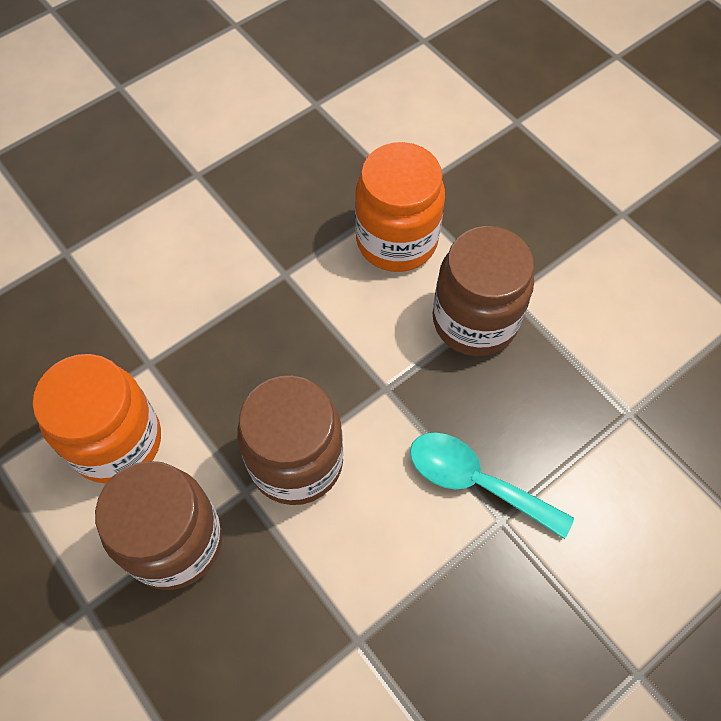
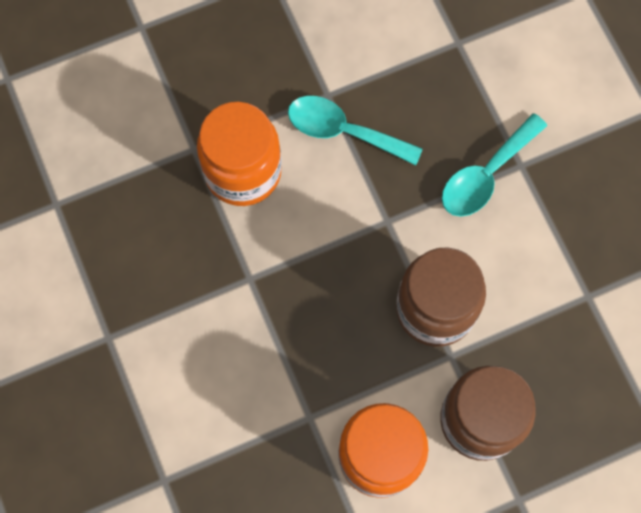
camera: 75 degrees left, 10 degrees up
brown jar [433,226,534,356] -> turquoise spoon [288,96,423,165]

